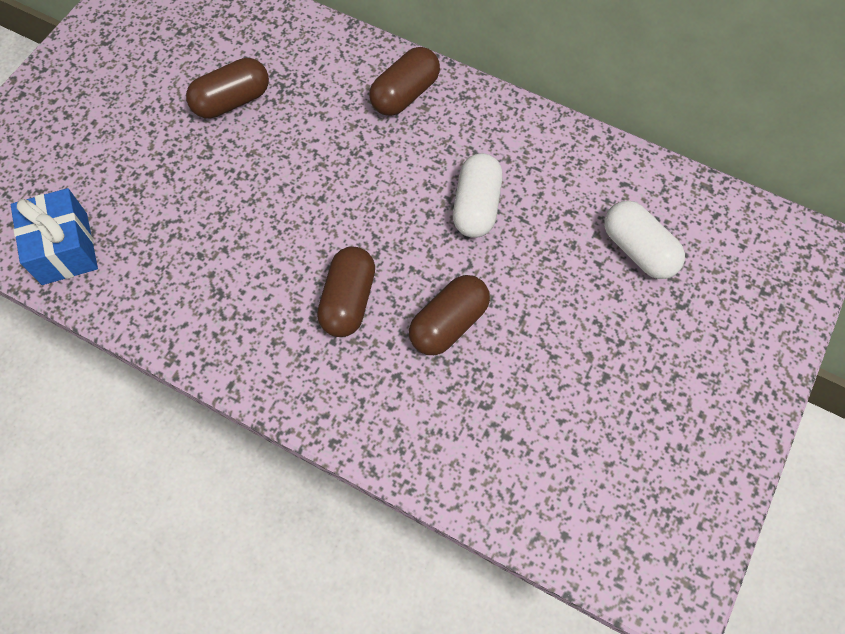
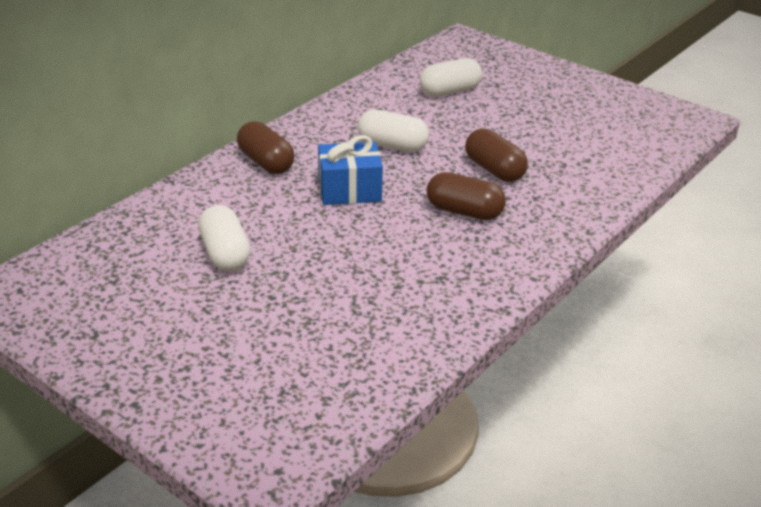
camera: 80 degrees left, 30 degrees down
blue gift [11,188,98,285] -> blue gift moved to [318,135,383,205]
brown capsule [186,58,269,118] -> white capsule [198,205,251,271]

